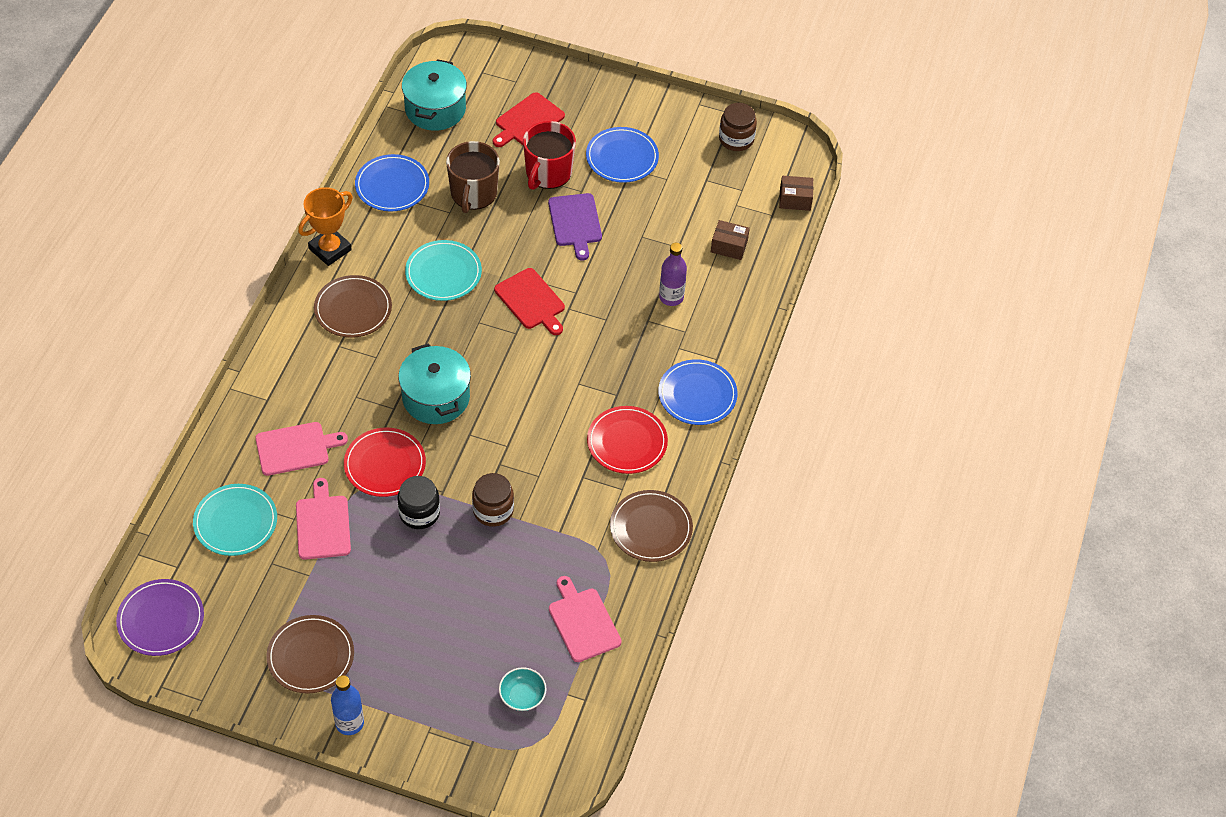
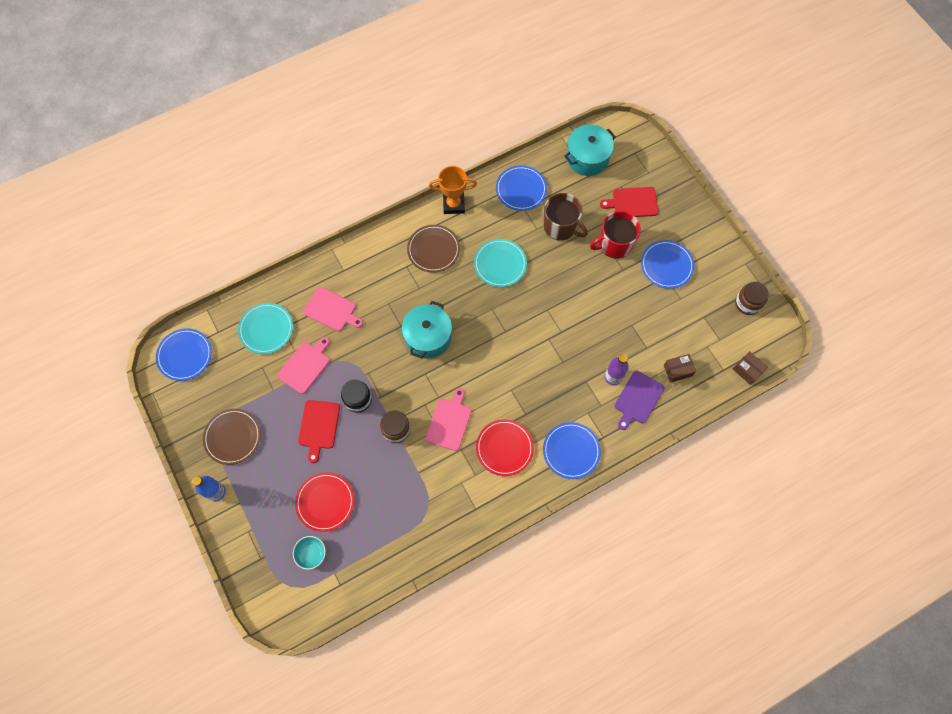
camera: 45 degrees right, 15 degrees up
purple plate [116,579,204,656] -> blue plate [156,328,212,381]
red plate [344,427,426,497] -> red plate moved to [295,472,354,532]
brown mug [446,141,500,213] -> brown mug turned 105 degrees counterclockwise [544,193,588,241]
red cutting board [494,268,565,335] -> red cutting board moved to [298,400,340,463]
purple cutting board [548,193,602,260] -> purple cutting board moved to [614,371,665,430]
pink cutting board [549,576,621,662] -> pink cutting board moved to [426,388,472,451]
brown plate [610,490,693,562] -> none
brown box [711,220,750,260] -> brown box turned 75 degrees counterclockwise [664,354,696,383]

